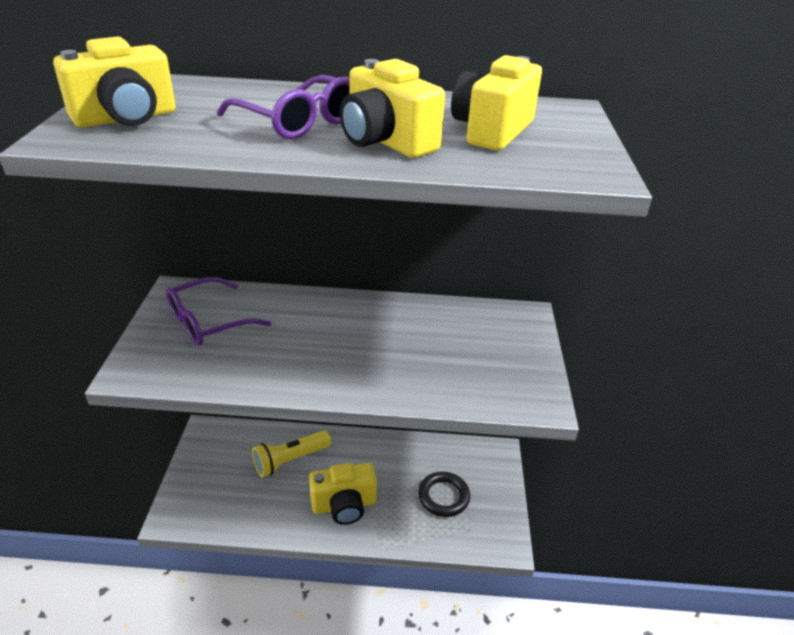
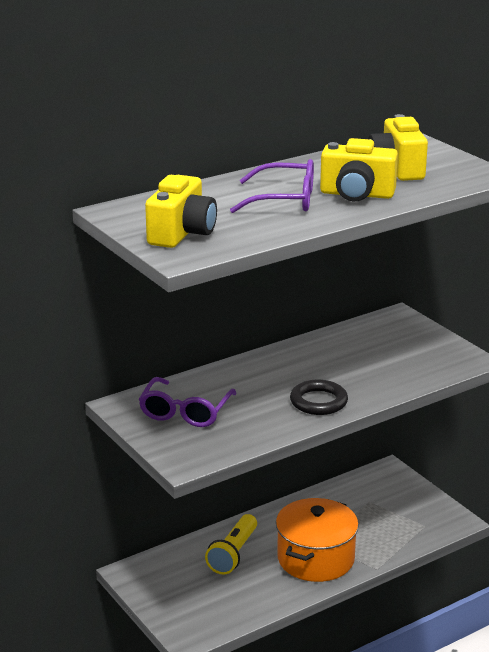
camera: 35 degrees left, 10 degrees down
yellow camera [309,463,377,525] -> orange pot [276,498,359,582]
black ring [418,472,470,517] -> black ring moved to [290,380,348,415]

